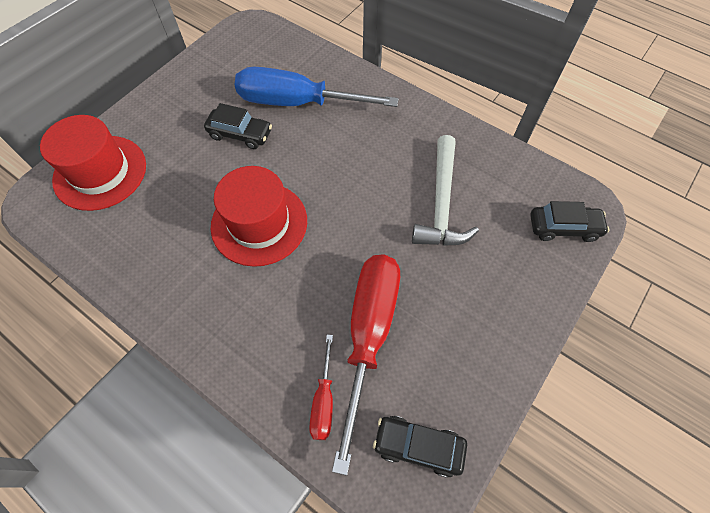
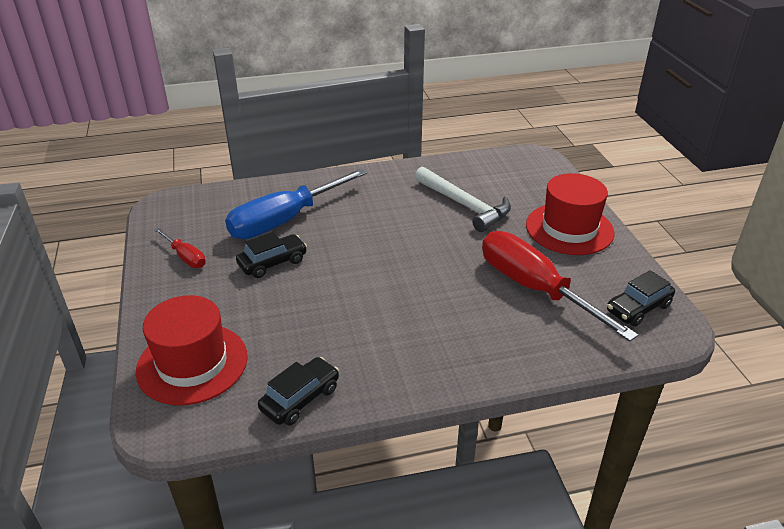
camera: 50 degrees left, 25 degrees down
red hat [211,166,307,267] -> red hat moved to [526,173,614,255]
red screwdriver [309,335,333,440] -> red screwdriver moved to [154,228,206,268]
black car [530,201,609,242] -> black car moved to [258,357,339,426]

